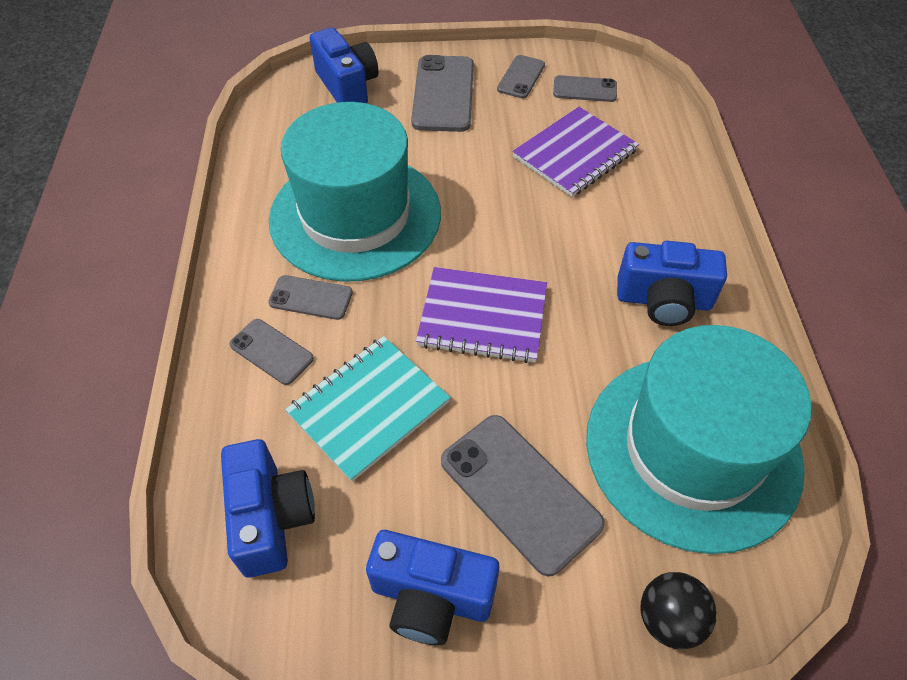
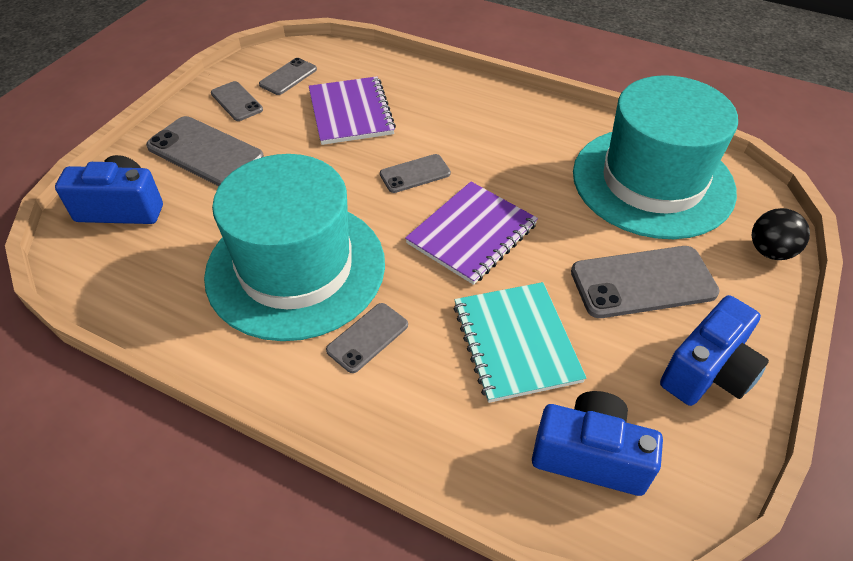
camera: 60 degrees left, 5 degrees down
grey phone [230,319,314,385] -> grey phone moved to [380,154,451,193]
blue camera [617,241,727,326] -> none

